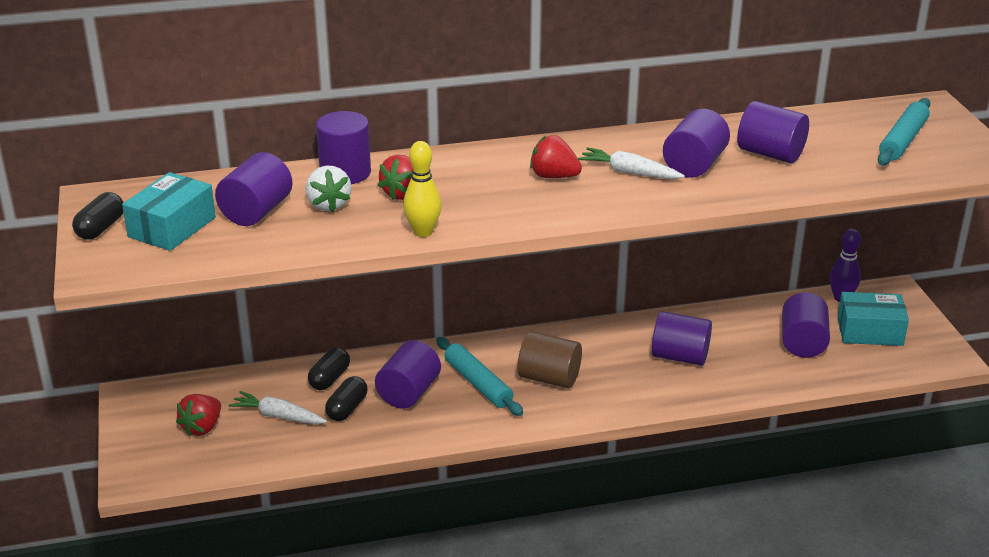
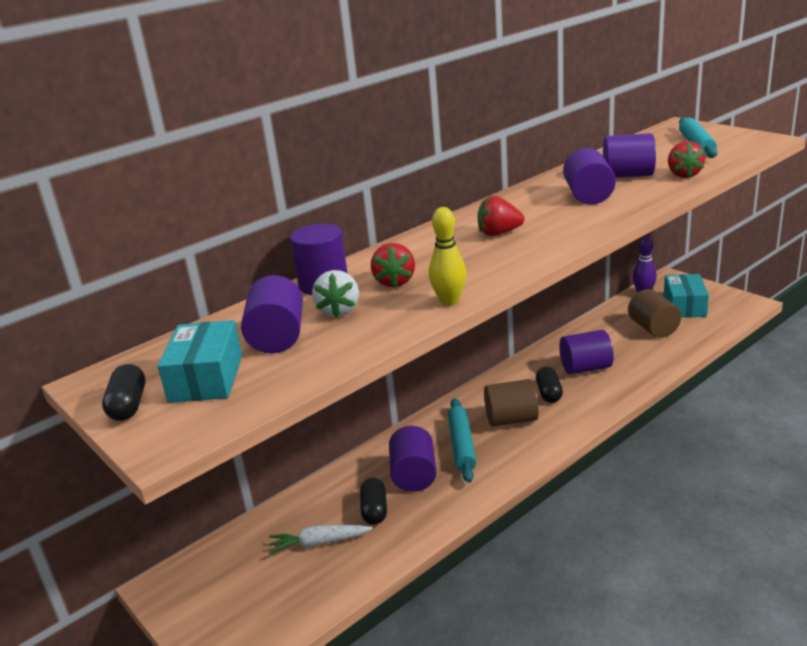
camera: 25 degrees left, 5 degrees down
red strawberry [176,394,221,436] -> red strawberry moved to [668,141,705,178]
white strawberry [305,166,352,212] -> white strawberry turned 45 degrees clockwise [312,270,359,317]
black capsule [308,347,350,390] -> black capsule moved to [536,367,563,403]
turquoise rolling pin [436,337,523,416] -> turquoise rolling pin turned 60 degrees clockwise [448,398,476,483]
white carrot [578,147,685,179] -> none
purple cylinder [782,292,830,358] -> brown cylinder [628,289,681,338]
turquoise box [837,292,909,346] -> turquoise box turned 60 degrees counterclockwise [664,274,709,318]

